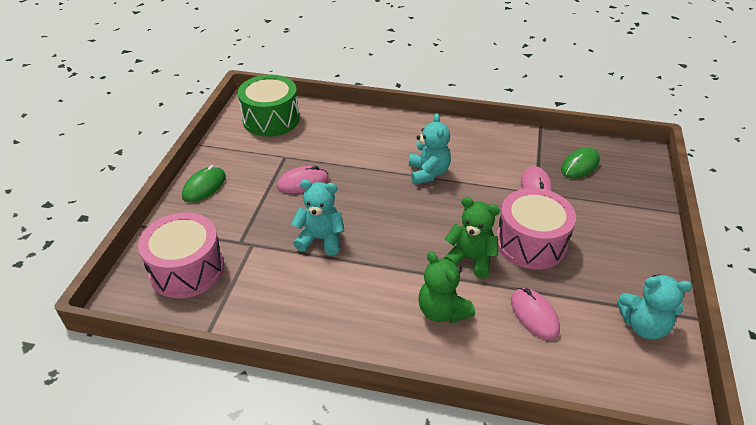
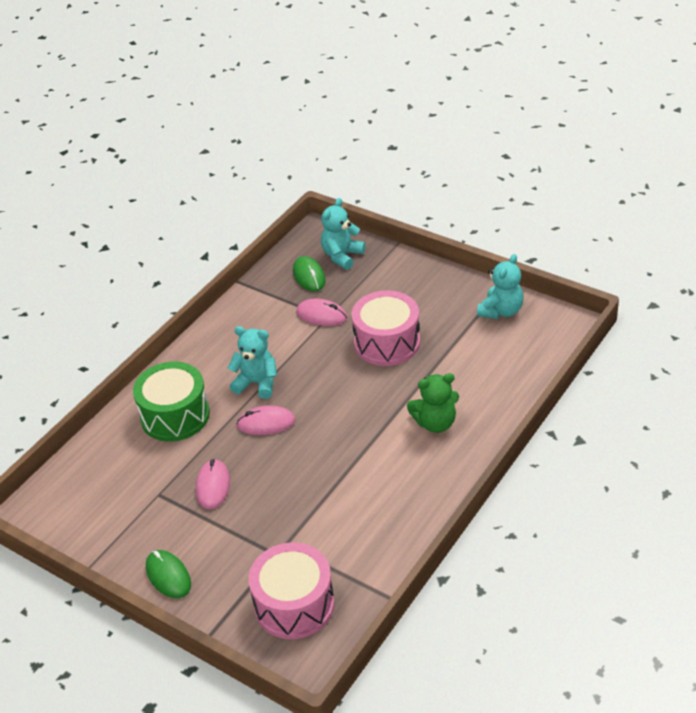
camera: 65 degrees left, 0 degrees up
green drum [238,75,299,137] -> green drum moved to [133,362,210,442]
turquoise teddy bear [291,180,344,255] -> turquoise teddy bear moved to [321,198,366,270]
green teddy bear [443,197,500,278] -> none
pink mouse [511,288,560,340] -> pink mouse moved to [236,405,296,435]

